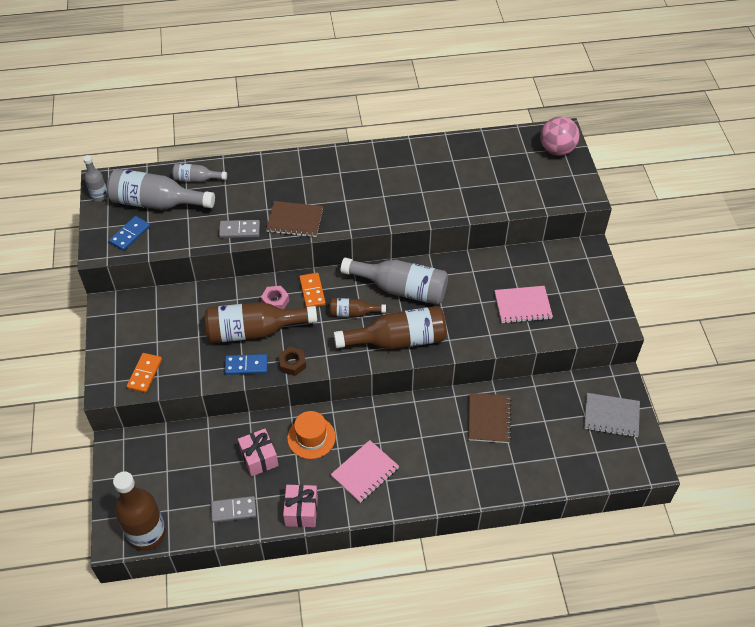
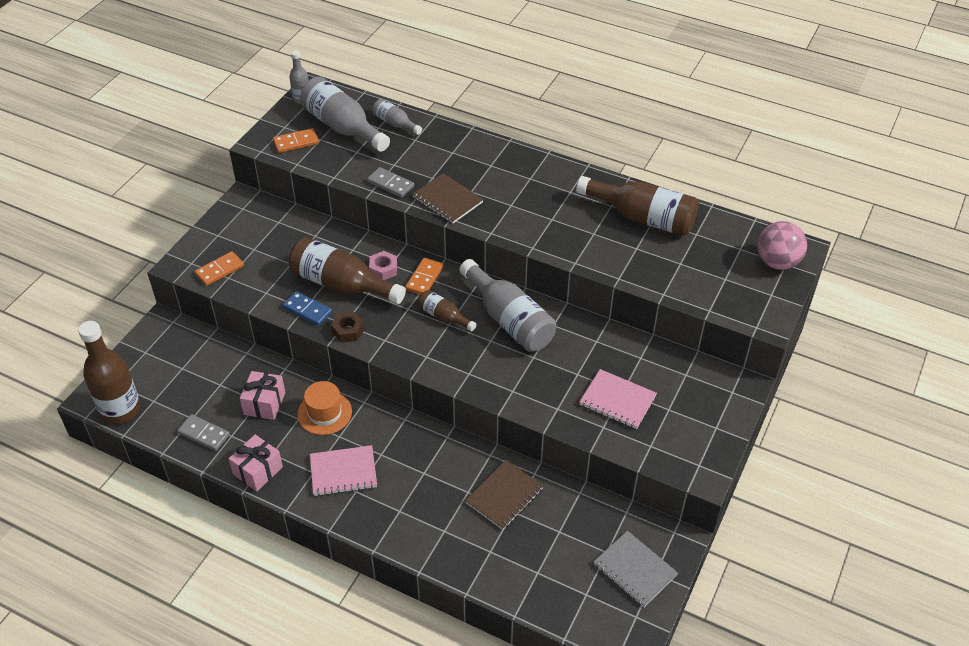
camera: 35 degrees right, 5 degrees down
blue domino [109,216,150,251] -> orange domino [273,128,319,153]
brown bottle [334,306,447,349] -> brown bottle moved to [576,176,699,236]

